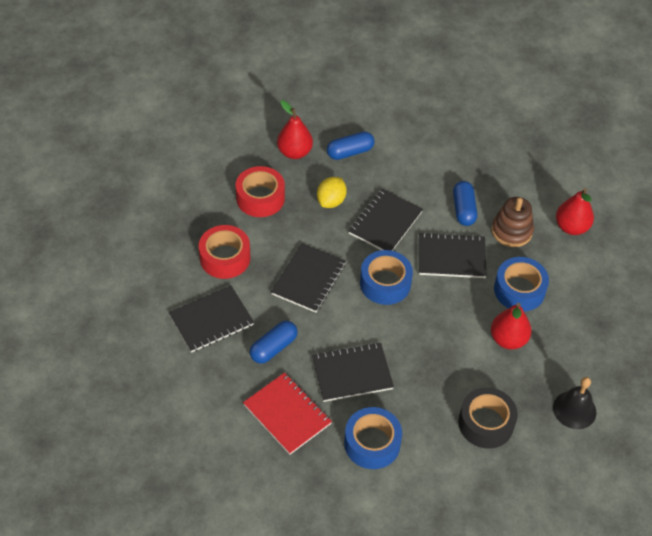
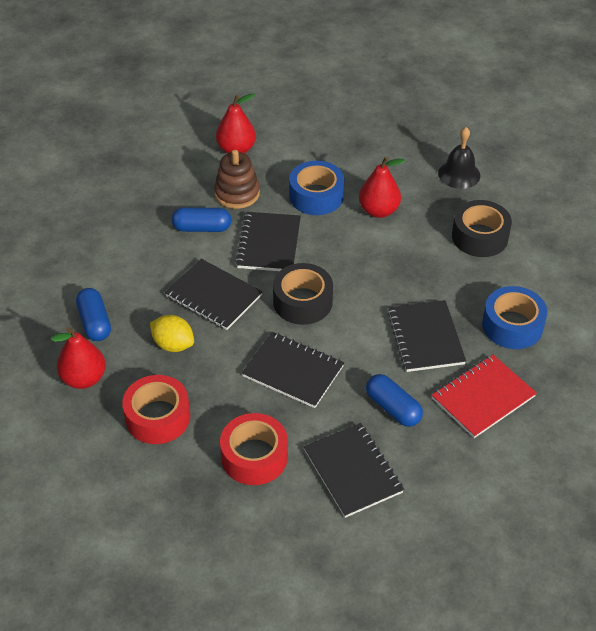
camera: 85 degrees left, 5 degrees down
blue tape [360,250,413,305] -> black tape [273,263,333,325]

